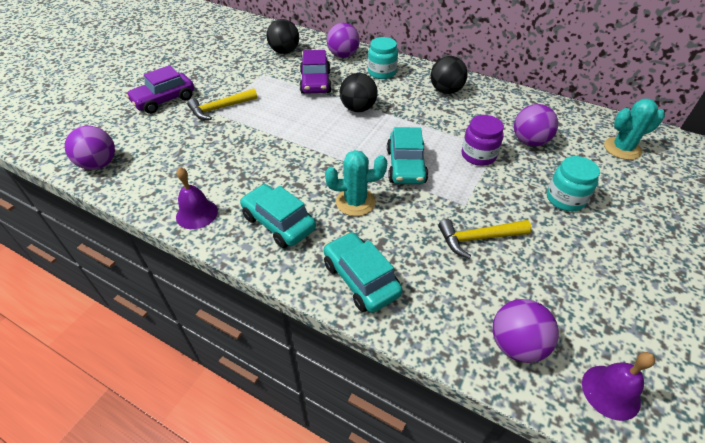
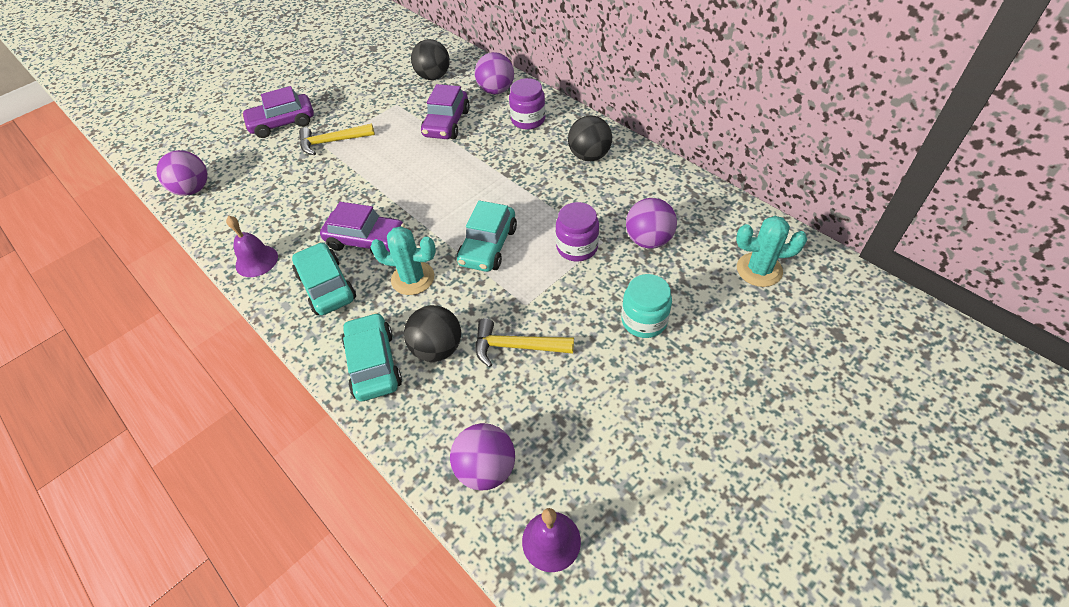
camera: 20 degrees right, 5 degrees up
black ball [340,73,378,112] -> black ball moved to [404,305,461,362]
turquoise jar [368,37,398,79] -> purple jar [509,78,545,130]
none -> purple car [320,202,405,255]

